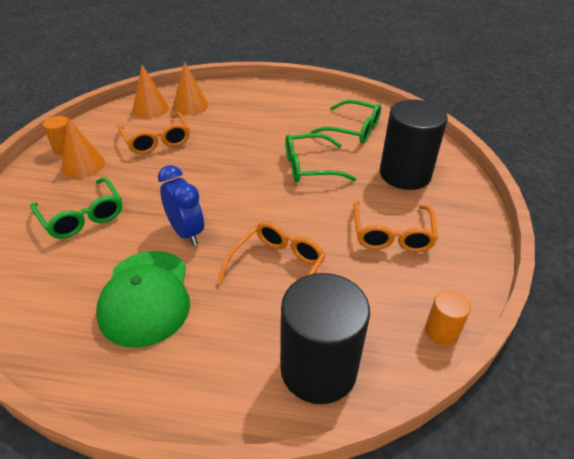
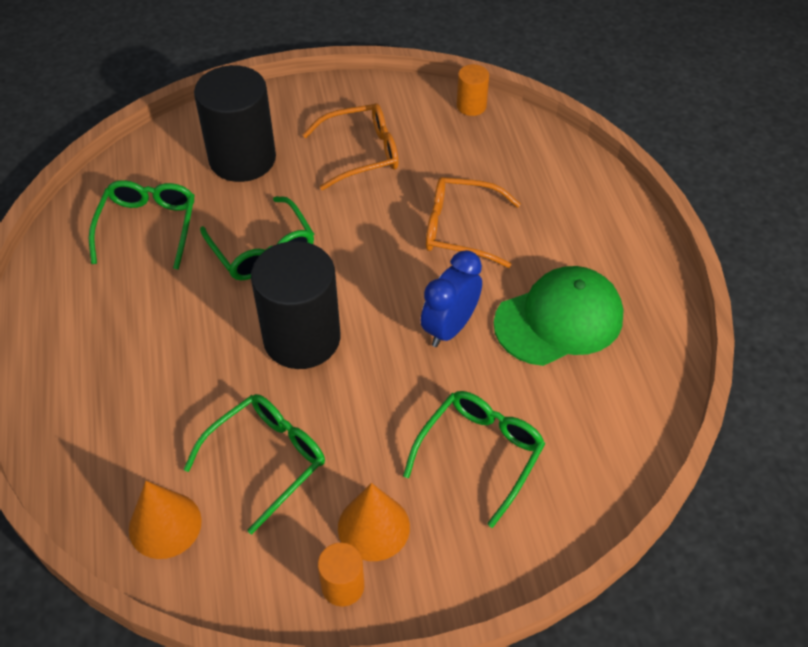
camera: 110 degrees left, 10 degrees up
orange glasses [118,112,190,154] -> green glasses [183,394,325,535]
orange cone [173,62,208,115] -> none
black cylinder [280,273,370,404] -> black cylinder moved to [251,241,340,369]

